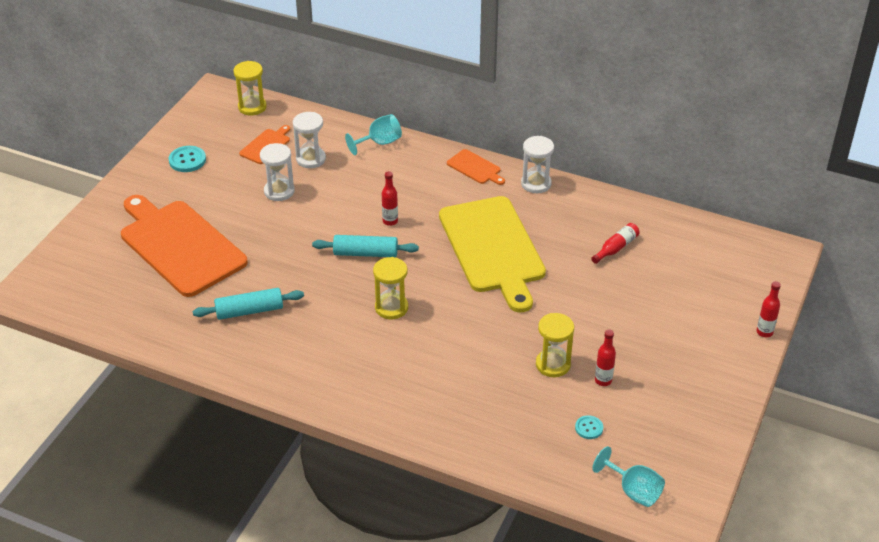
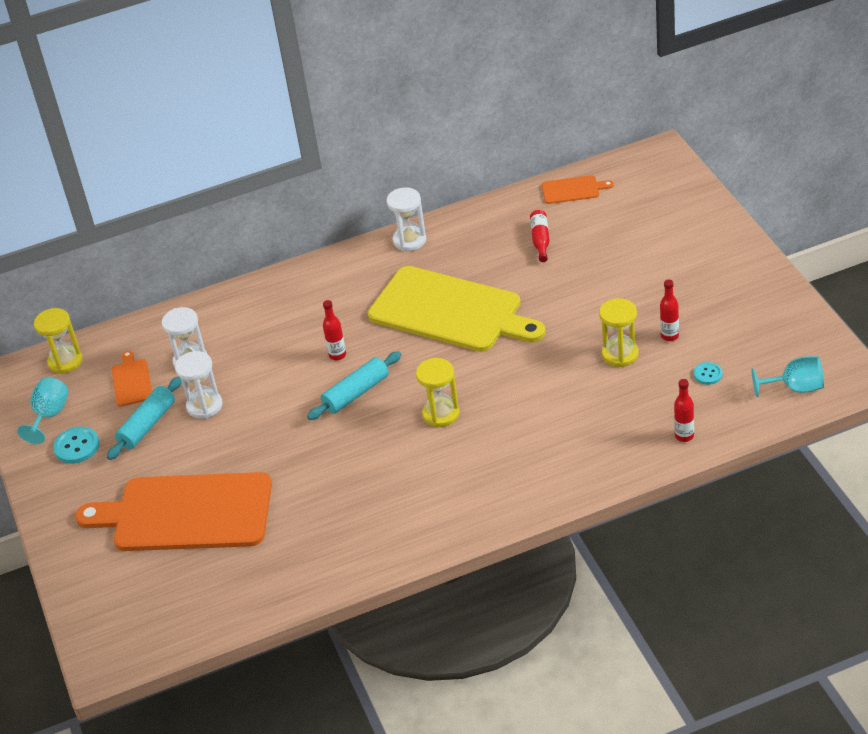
camera: 40 degrees left, 0 degrees up
turquoise rolling pin [193,288,304,320] -> turquoise rolling pin moved to [107,376,182,460]
turquoise goblet [345,114,402,155] -> turquoise goblet moved to [17,377,68,444]
orange cutting board [447,149,505,185] -> orange cutting board moved to [542,175,614,204]
red bottle [756,281,781,337] -> red bottle moved to [674,379,694,442]

